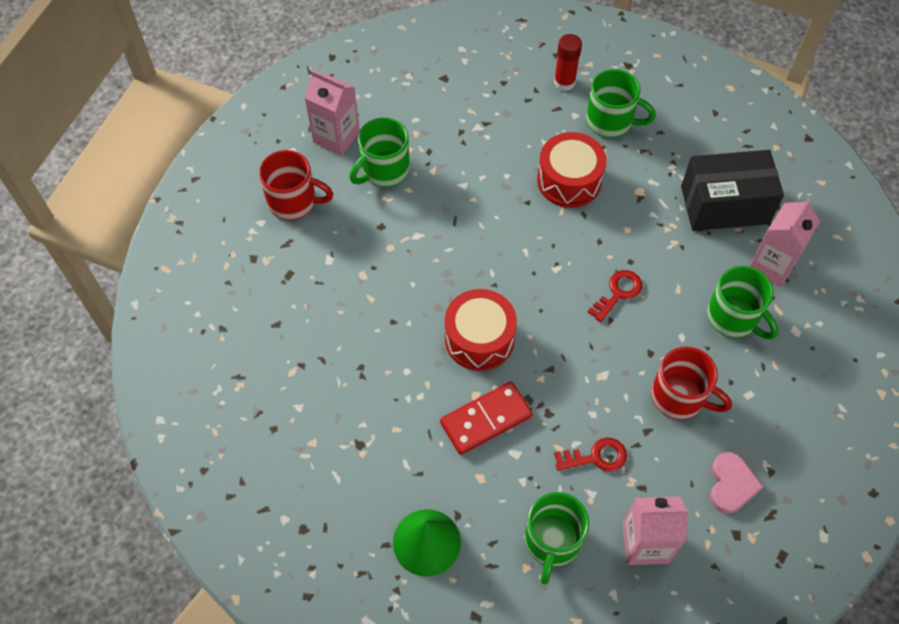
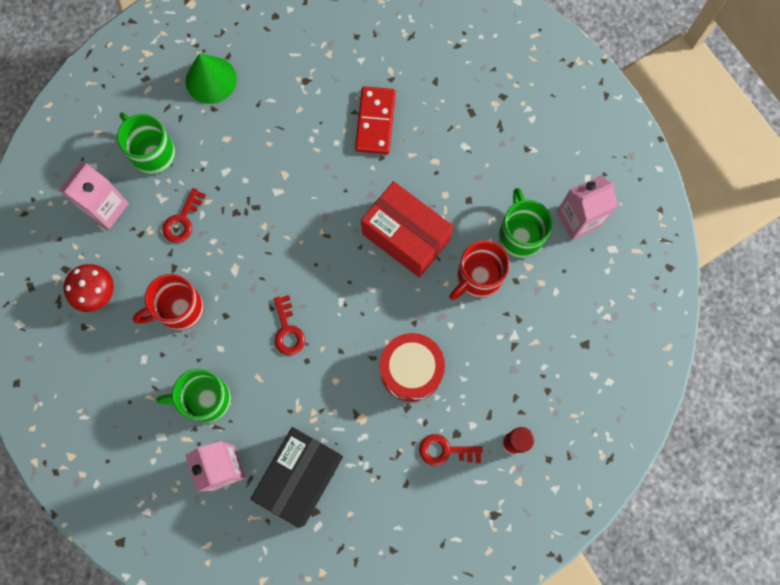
camera: 125 degrees right, 15 degrees up
red mug [259,150,333,220] -> red mug moved to [449,240,510,300]
red domino [440,381,533,455] -> red domino moved to [355,86,396,154]
red drum [445,289,517,371] -> none
green mug [586,69,656,138] -> red key [419,434,483,466]
pink heart [710,452,764,513] -> red mushroom [64,264,114,312]
none -> red box [361,181,453,278]

